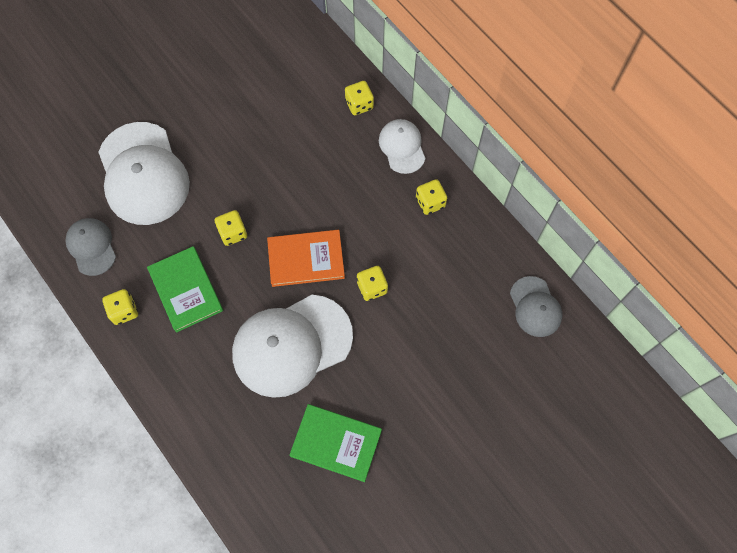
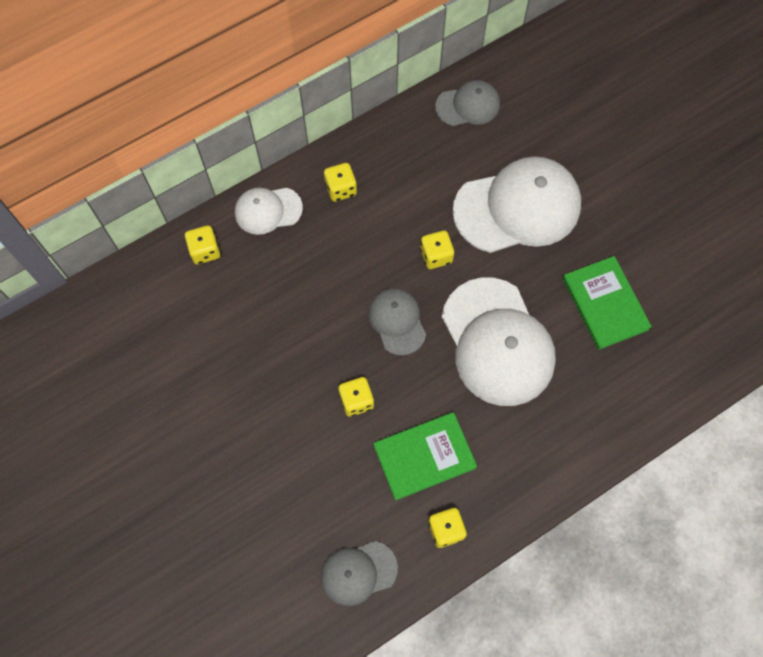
camera: 85 degrees left, 0 degrees up
white cap [98,122,190,225] -> white cap moved to [453,156,581,253]
orange book [267,230,345,287] -> grey cap [368,288,426,355]
green book [289,404,382,482] -> green book turned 45 degrees counterclockwise [563,256,652,350]

